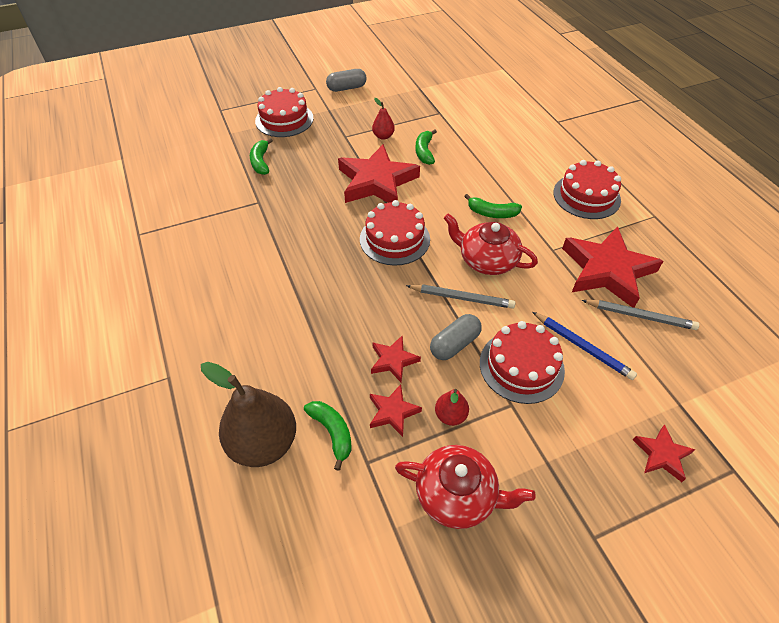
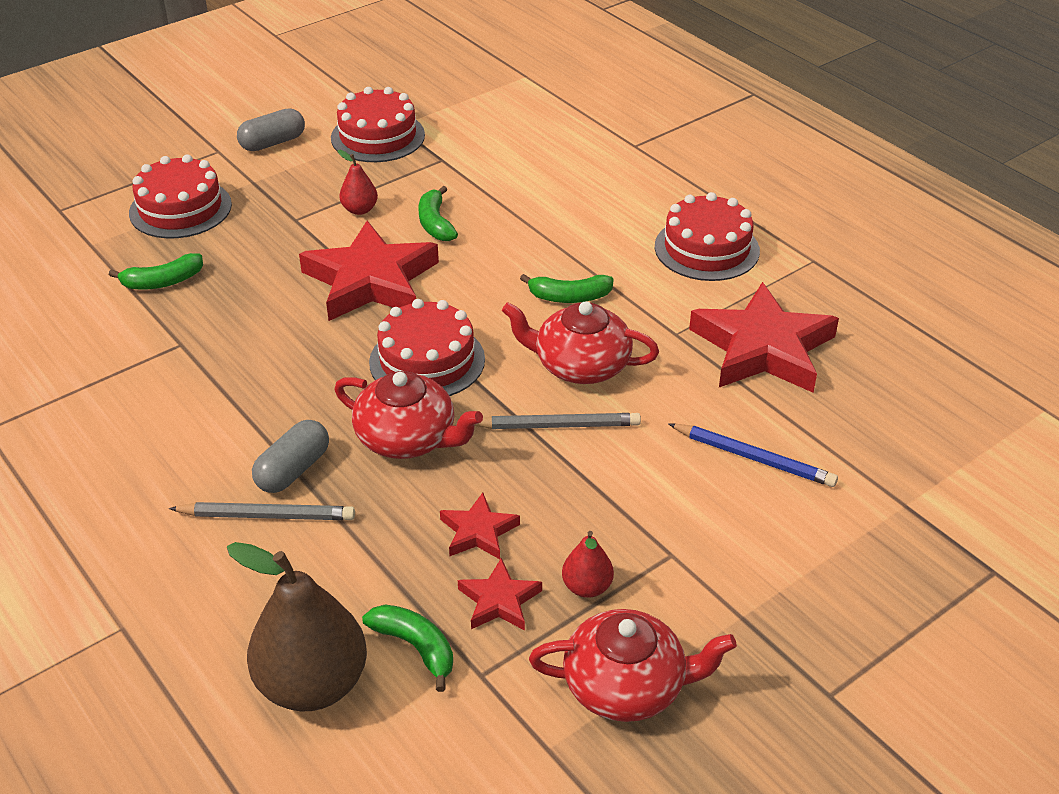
camera: 15 degrees left, 10 degrees down
green banana [250,138,273,175] -> green banana turned 90 degrees counterclockwise [109,253,203,290]
grey capsule [430,314,482,360] -> grey capsule moved to [252,420,329,493]
red cake [480,321,565,404] -> red cake moved to [331,87,425,162]
grey pencil [581,300,699,330] -> grey pencil moved to [169,502,355,520]
red star [633,425,696,482] -> none
none -> red teapot [334,371,483,459]

